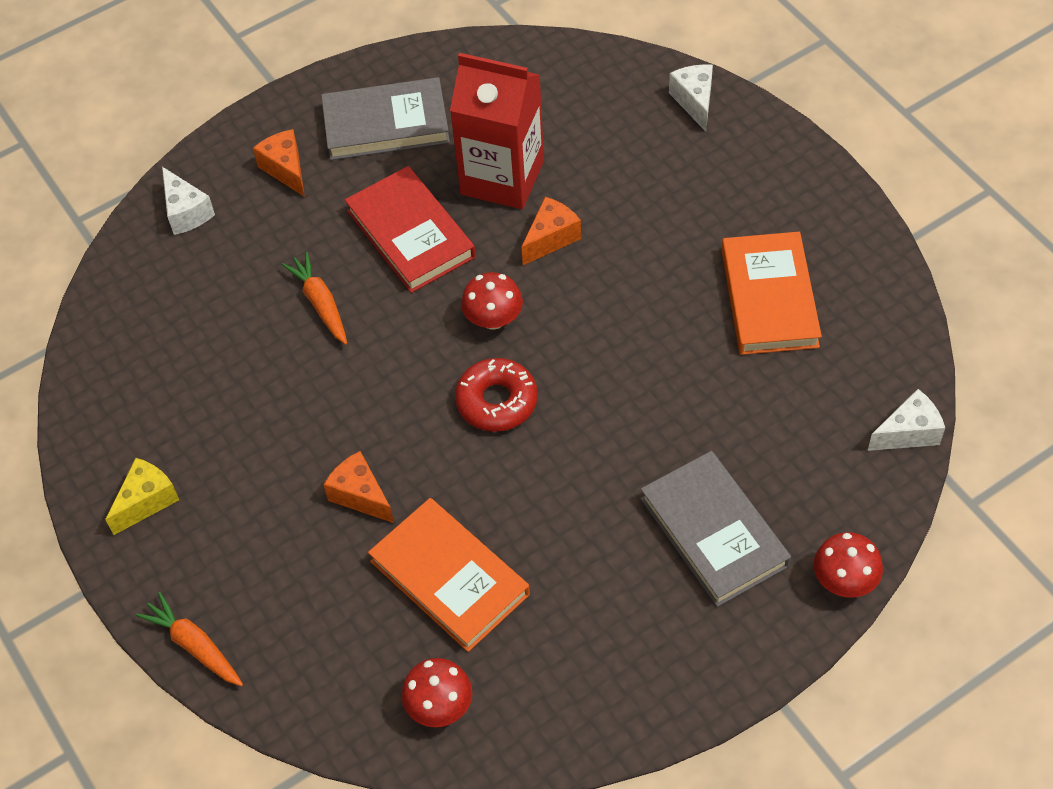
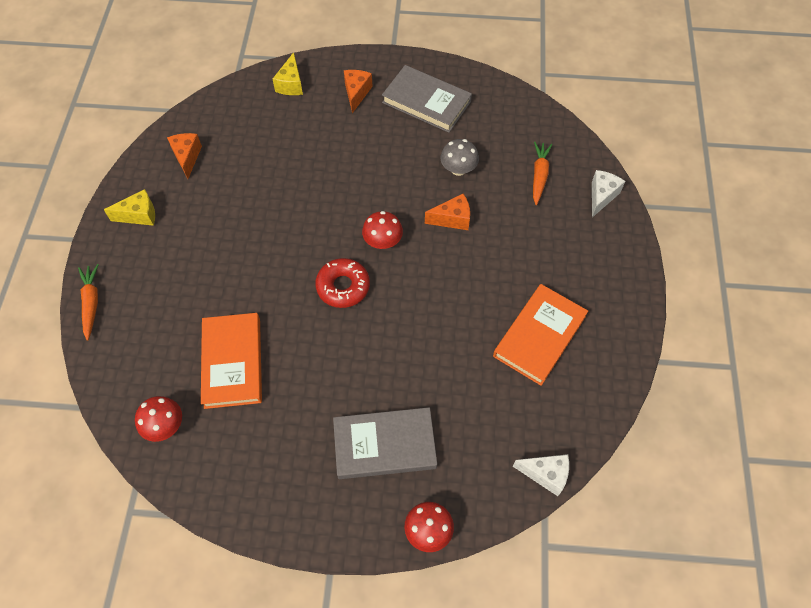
camera: 35 degrees right, 5 degrees up
white cheese [162,167,215,235] -> yellow cheese [273,52,303,95]
orange carrot [281,252,347,345] -> orange carrot moved to [533,142,552,205]
orange cheese [323,451,394,523] -> orange cheese moved to [167,133,202,179]
red book [345,166,476,293] -> none
red carton [450,53,544,209] -> grey mushroom [440,139,479,176]
grey book [640,451,791,607] -> grey book turned 75 degrees clockwise [333,407,437,479]

